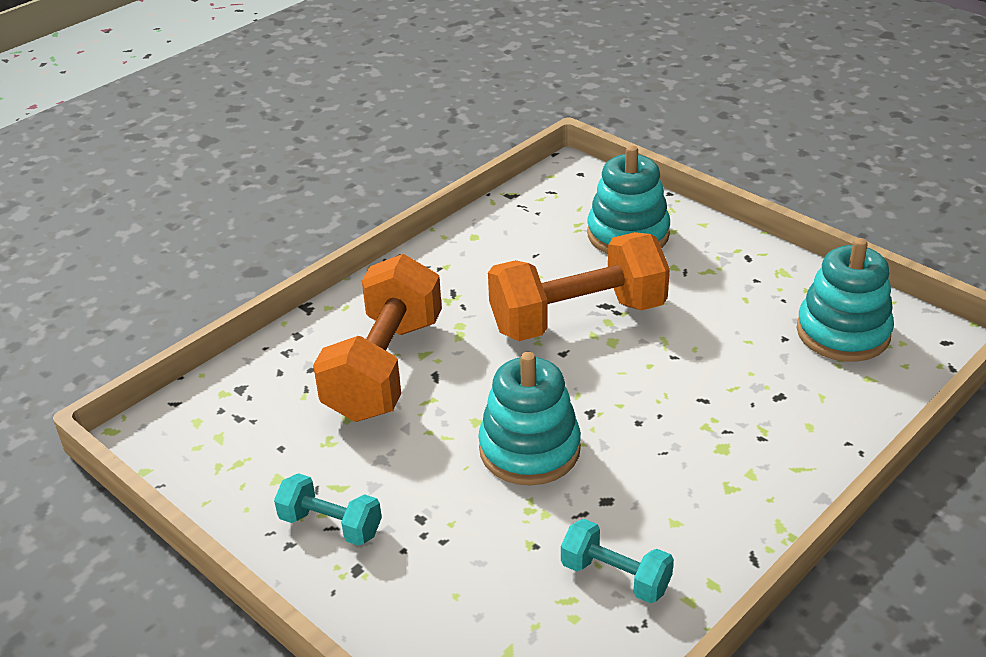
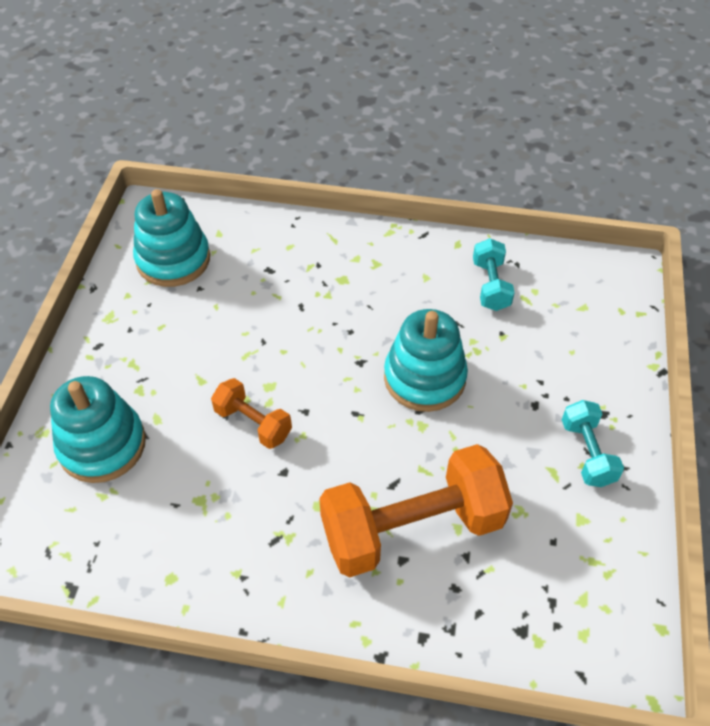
camera: 125 degrees left, 15 degrees up
orange dumbbell [488,232,670,341] -> orange dumbbell [211,378,292,449], size x0.50

